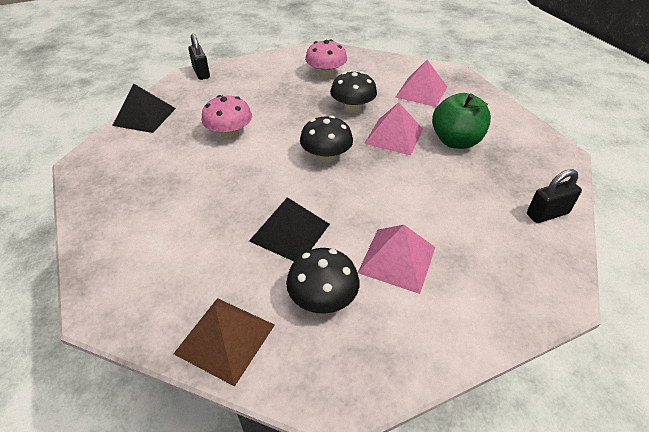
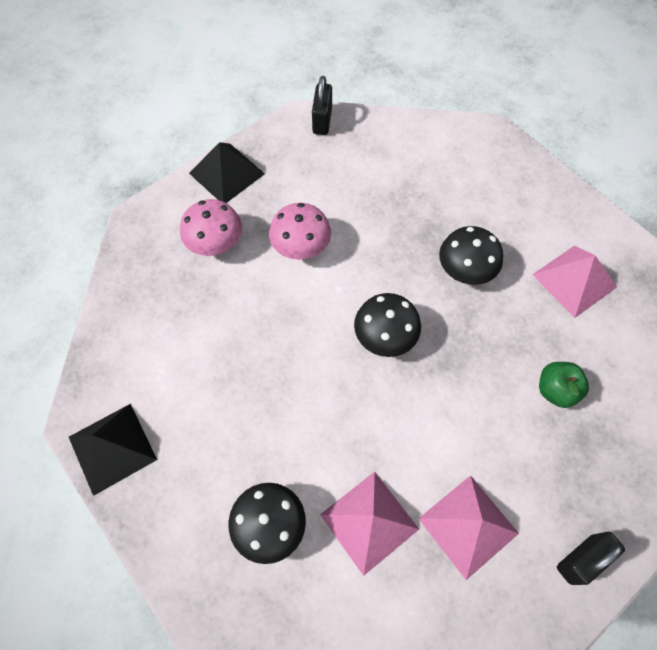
camera: 30 degrees right, 20 degrees up
brown pyramid [173,298,275,387] -> none
black pyramid [249,197,330,261] -> black pyramid moved to [69,404,157,496]
pink mushroom [305,40,347,78] -> pink mushroom moved to [180,199,242,256]
pink pyramid [364,102,423,155] -> pink pyramid moved to [418,475,519,580]
green apple [432,93,491,149] -> green apple [539,362,589,408], size x0.62
black padlock [527,169,582,223] -> black padlock turned 45 degrees counterclockwise [557,532,625,585]

